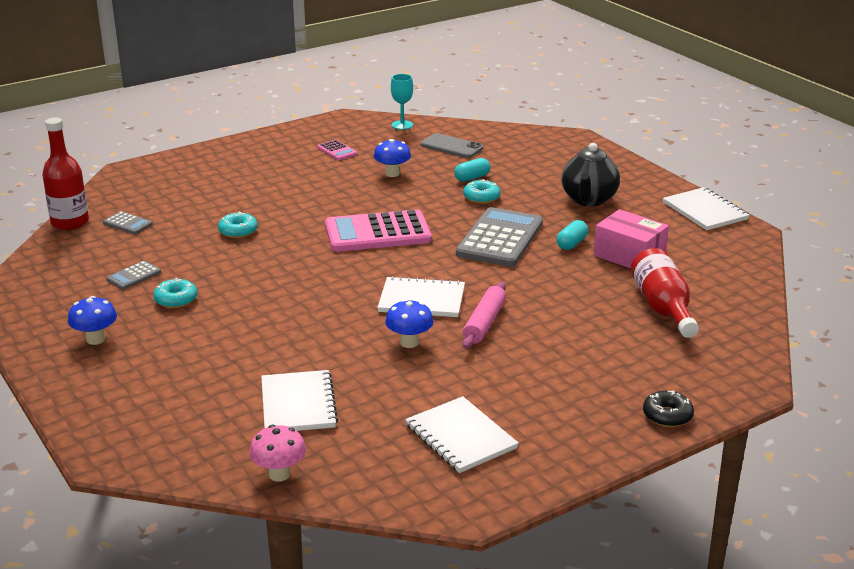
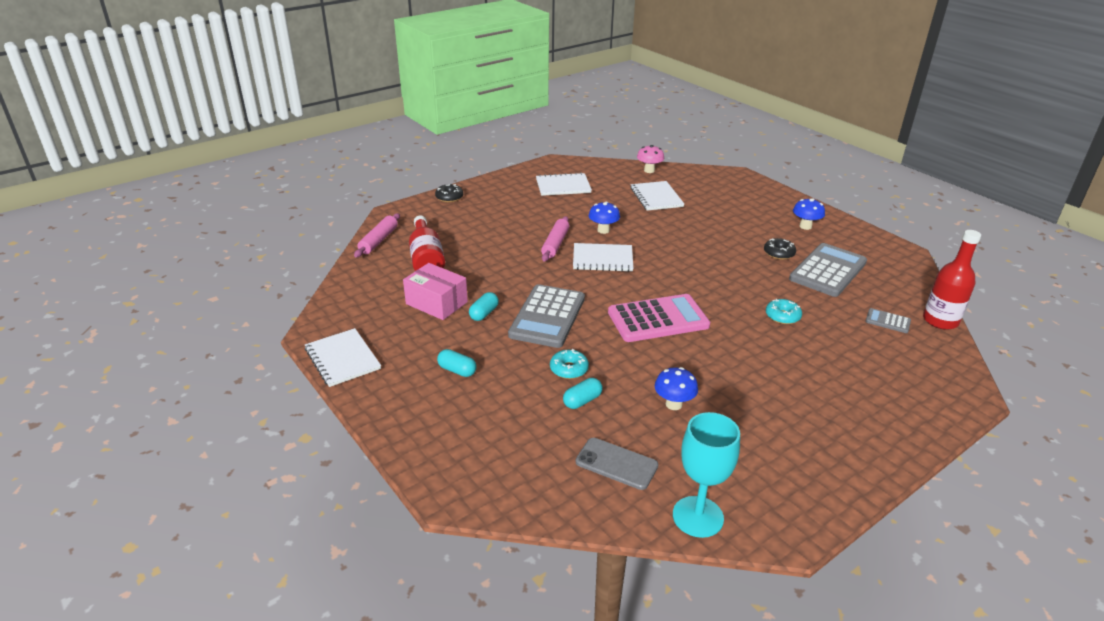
camera: 175 degrees right, 5 degrees up
grey calculator [106,261,161,290] -> grey calculator [789,243,867,297], size x2.23
turquoise donut [153,278,197,308] -> black donut [764,238,796,260]
pink calculator [317,140,358,160] -> none
turquoise goblet [391,74,413,130] -> turquoise goblet [673,412,740,538], size x1.62
white notebook [405,396,519,473] -> white notebook turned 60 degrees counterclockwise [536,173,592,196]
black teapot [561,143,620,206] -> turquoise capsule [437,349,477,377]
none -> pink rolling pin [354,213,400,257]

